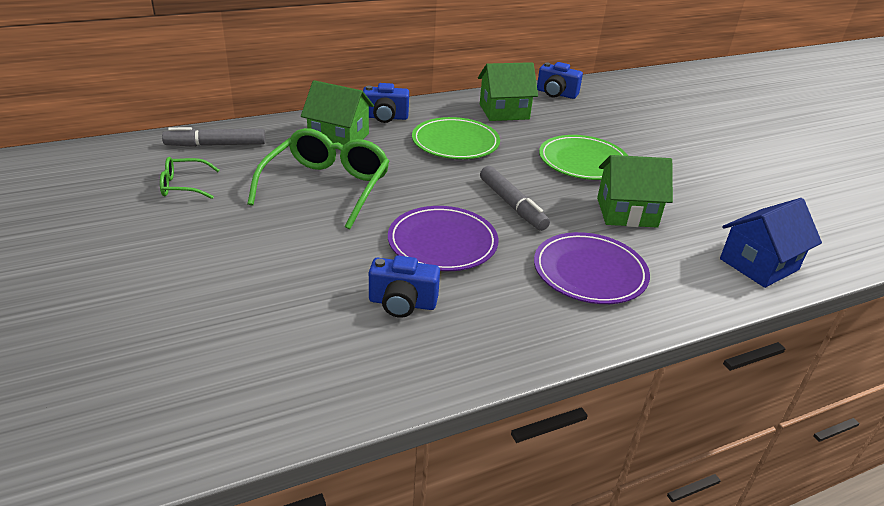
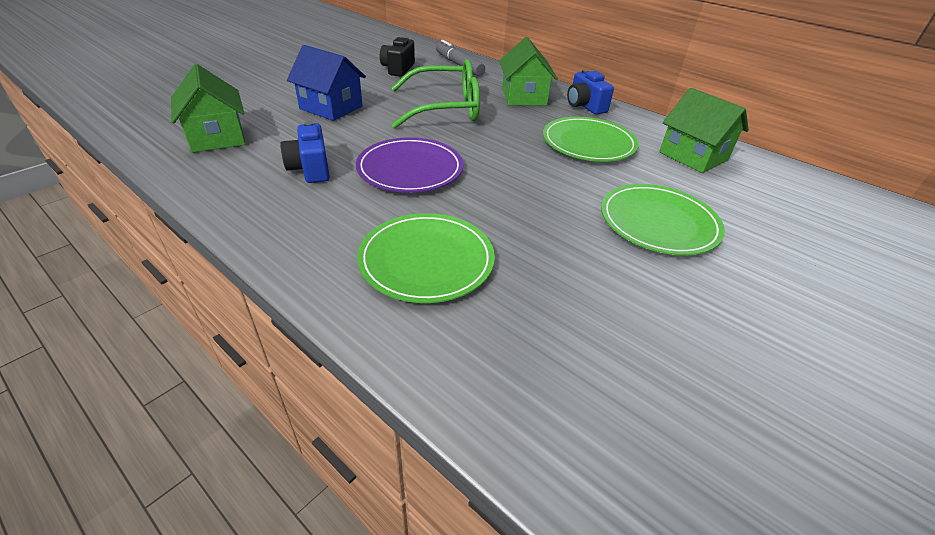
camera: 65 degrees right, 5 degrees up
green glasses [160,157,220,199] -> black camera [380,37,415,77]
grey marker [480,166,550,231] -> none
purple plate [534,232,650,304] -> green plate [357,213,495,303]
blue camera [537,62,583,99] -> none
green house [597,155,673,228] -> green house moved to [171,64,246,153]
blue house [720,198,822,288] -> blue house moved to [287,45,366,121]

